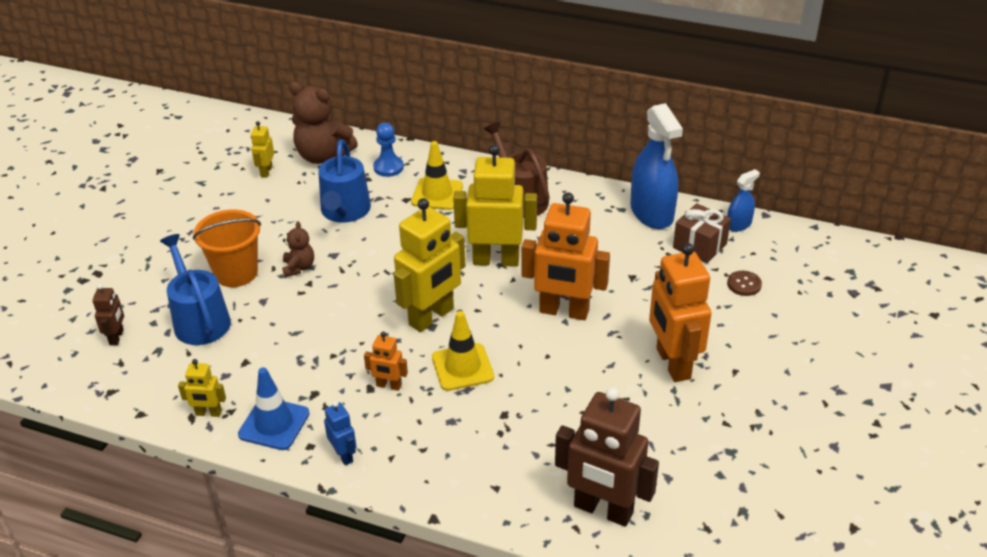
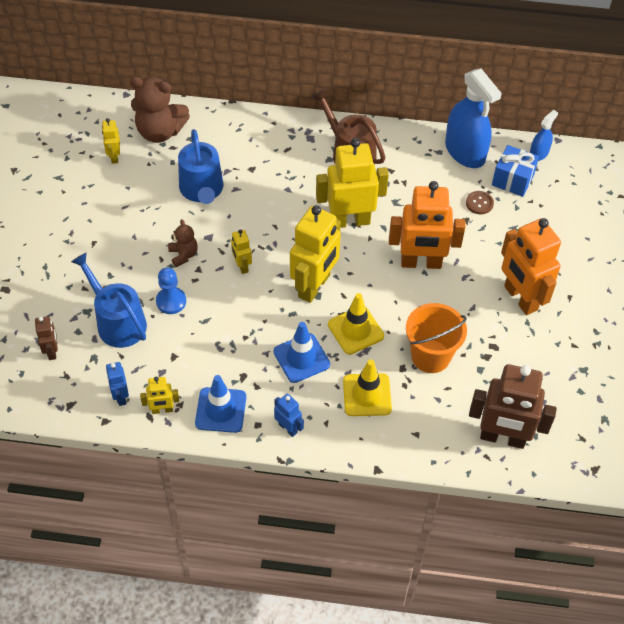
camera: 15 degrees left, 15 degrees up
orange bucket [193,209,261,287] -> orange bucket moved to [406,303,467,373]
orange robot [364,332,408,391] -> blue traffic cone [273,322,330,383]
blue pawn [373,123,404,177] -> blue pawn moved to [156,268,186,314]
yellow traffic cone [411,141,463,210] -> yellow traffic cone moved to [343,359,392,416]
brown gift [673,203,731,263] -> blue gift [492,145,539,197]
brown button [727,271,762,296] -> brown button moved to [466,191,494,214]
none -> blue robot [106,362,129,406]
none -> yellow robot [231,229,252,274]

